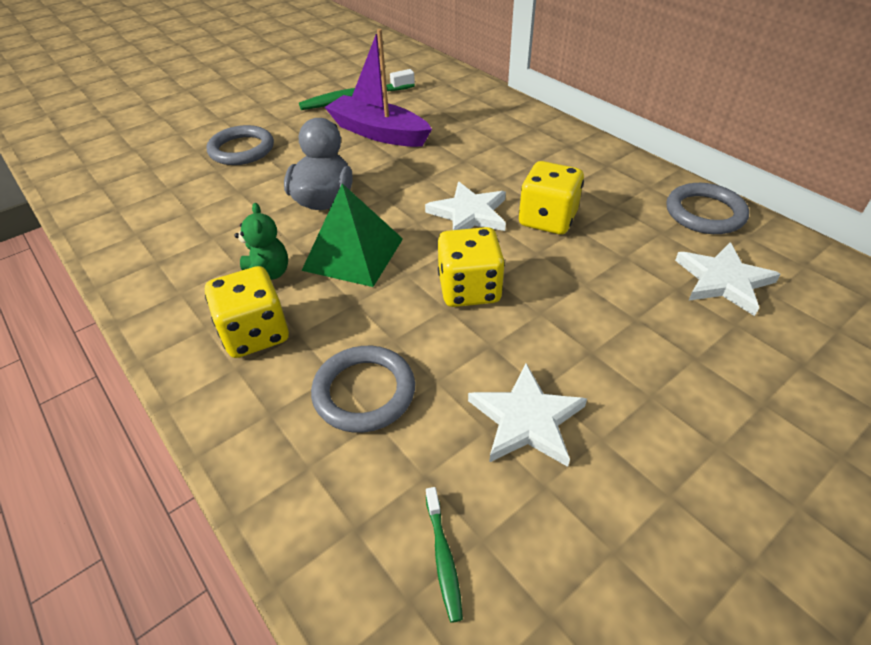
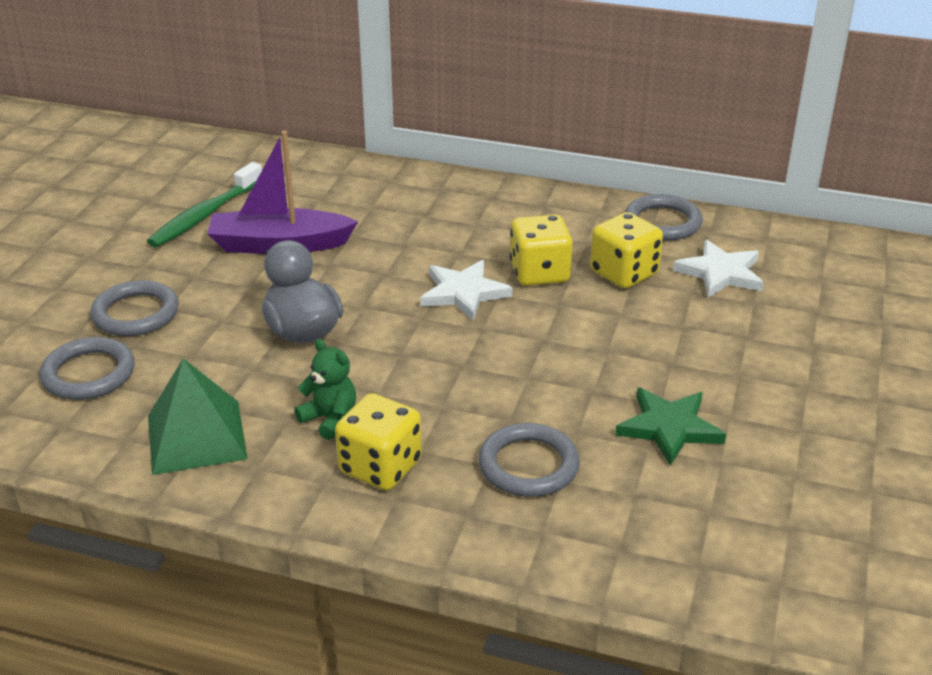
camera: 35 degrees left, 10 degrees down
green pyramid [301,183,403,287] -> green pyramid moved to [148,358,248,475]
green toothbrush [426,487,463,623] -> none
yellow dice [438,227,505,307] -> yellow dice moved to [590,212,663,288]
white star [468,363,587,467] -> green star [616,388,726,466]
none -> grey ring [40,337,135,400]

